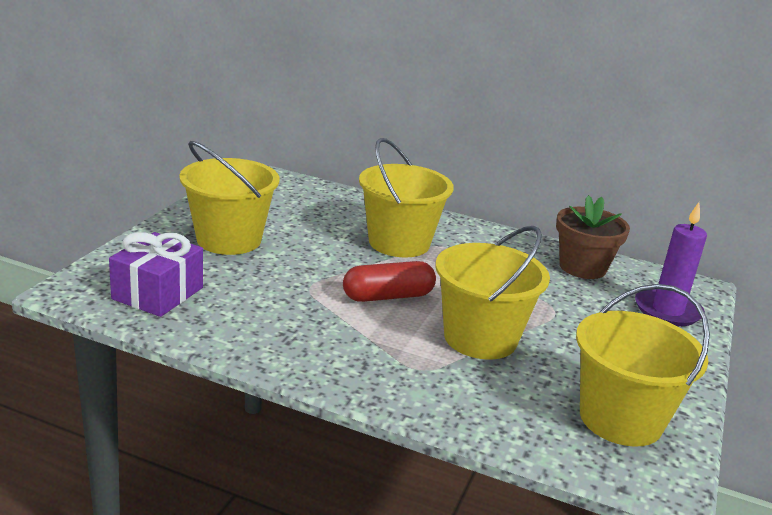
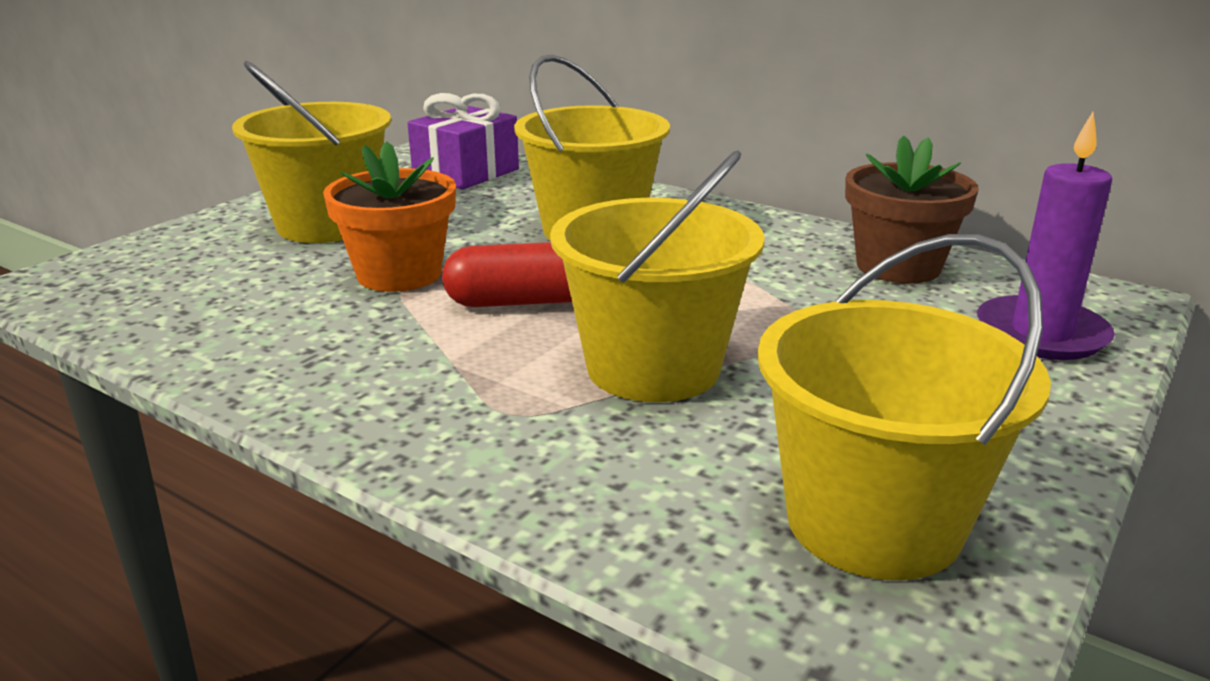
camera: 15 degrees right, 0 degrees up
purple gift [109,232,203,317] -> purple gift moved to [408,93,519,189]
none -> orange flower pot [323,141,456,292]

